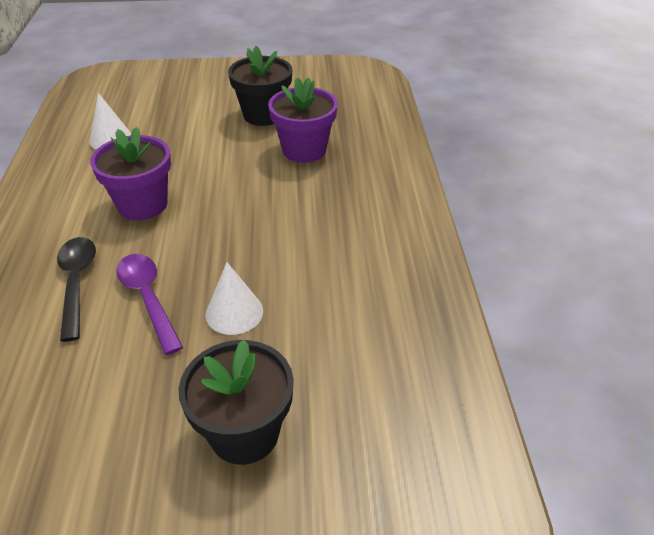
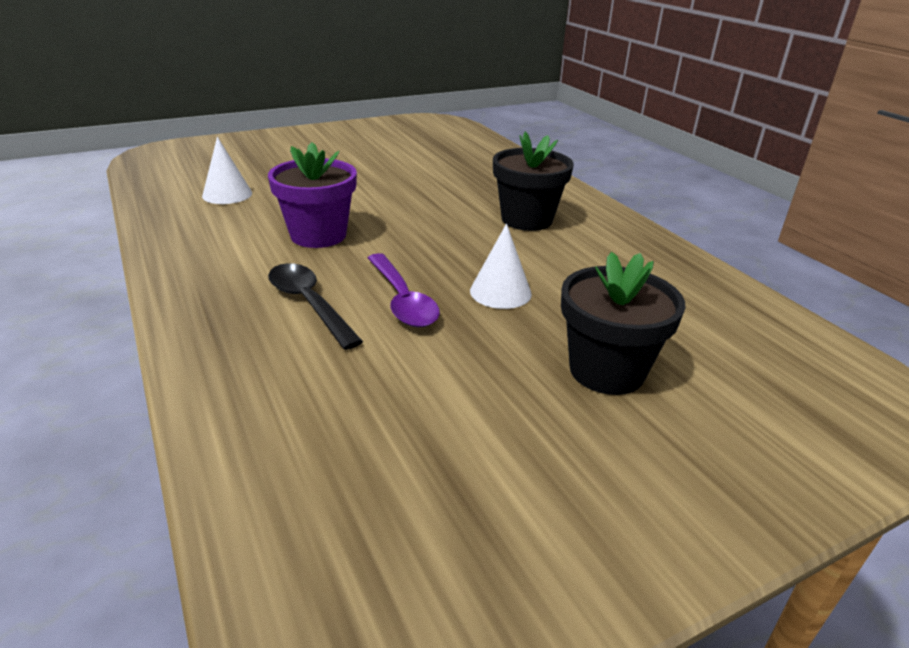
camera: 25 degrees left, 10 degrees down
purple spoon [116,254,183,355] -> purple spoon turned 150 degrees counterclockwise [368,253,440,327]
black flower pot [228,46,292,126] -> black flower pot moved to [493,132,574,231]
purple flower pot [268,77,338,163] -> none

